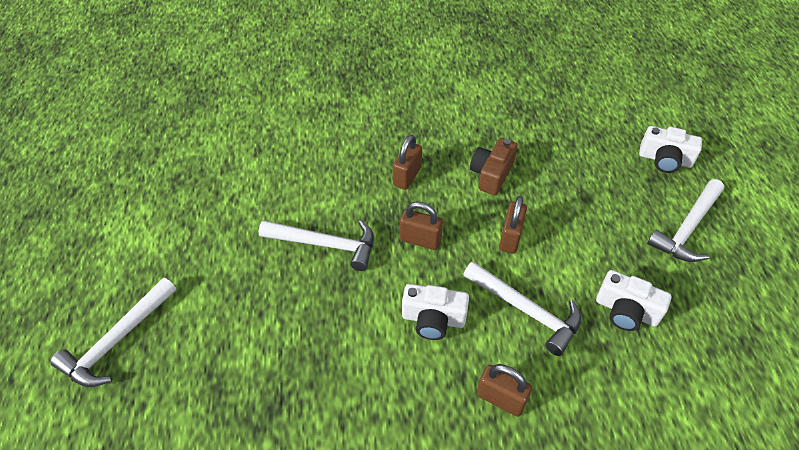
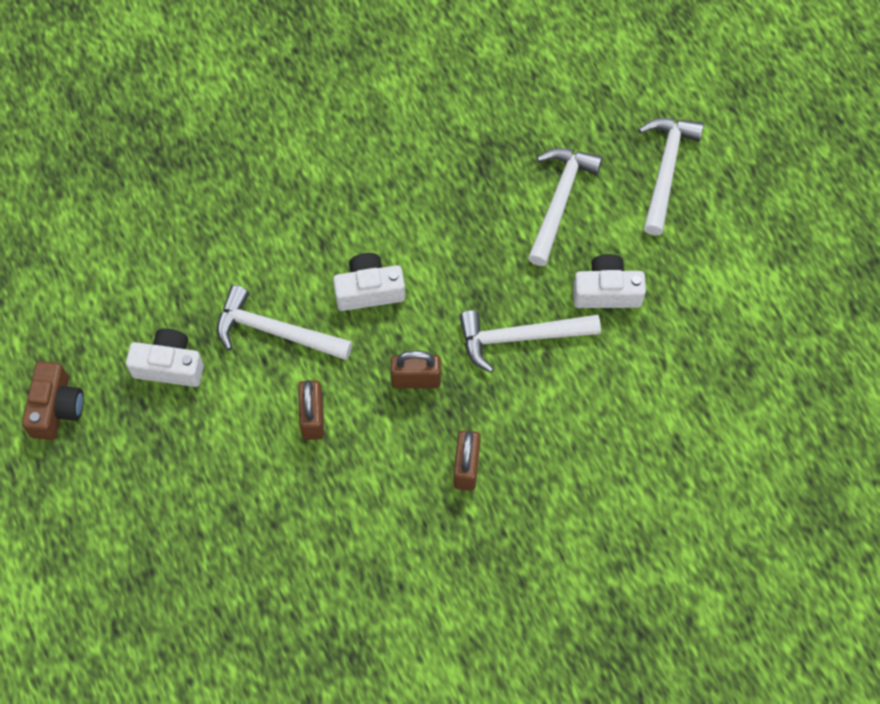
camera: 160 degrees right, 15 degrees up
brown camera [470,138,518,195] -> brown camera moved to [22,361,84,440]
brown padlock [477,364,532,417] -> none
white camera [639,126,702,173] -> white camera moved to [573,254,646,308]
white hammer [647,179,724,262] -> white hammer moved to [528,148,603,266]

